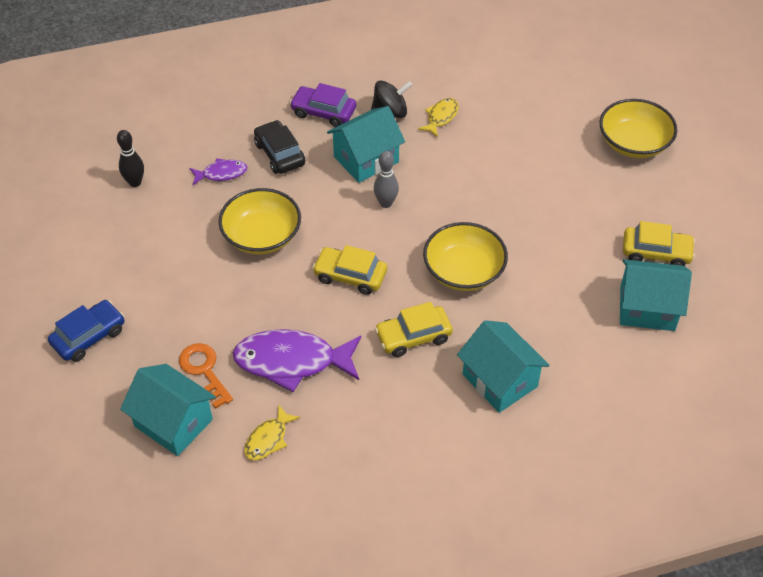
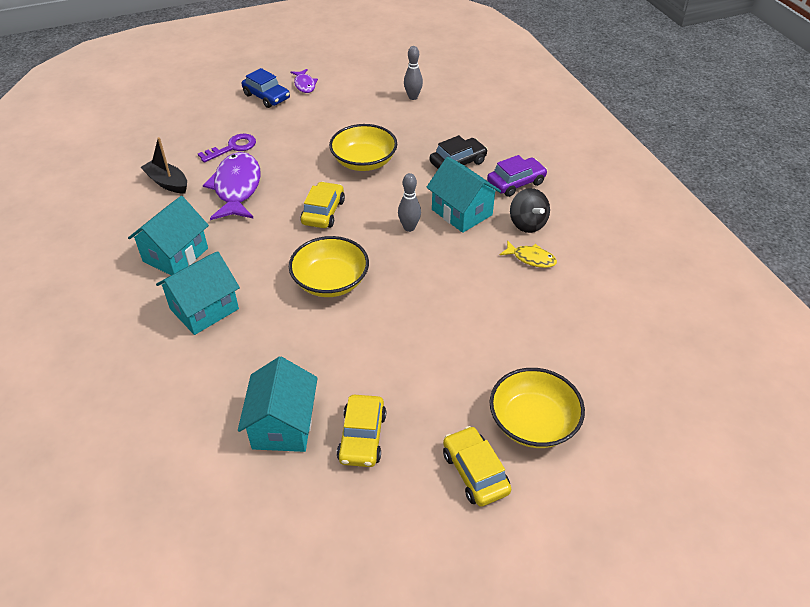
camera: 85 degrees right, 5 degrees down
black bowling pin [117,130,144,187] -> grey bowling pin [404,46,423,100]
turquoise house [120,364,216,456] -> turquoise house moved to [128,196,209,275]
orange key [179,343,233,409] -> purple key [198,134,256,163]
purple fish [190,158,247,185] -> purple fish moved to [291,69,318,93]
yellow fish [244,405,300,460] -> black boat [140,137,187,193]
purple car [290,83,356,127] -> purple car turned 45 degrees clockwise [487,155,547,197]
yellow car [375,302,453,357] -> yellow car moved to [443,426,511,507]

